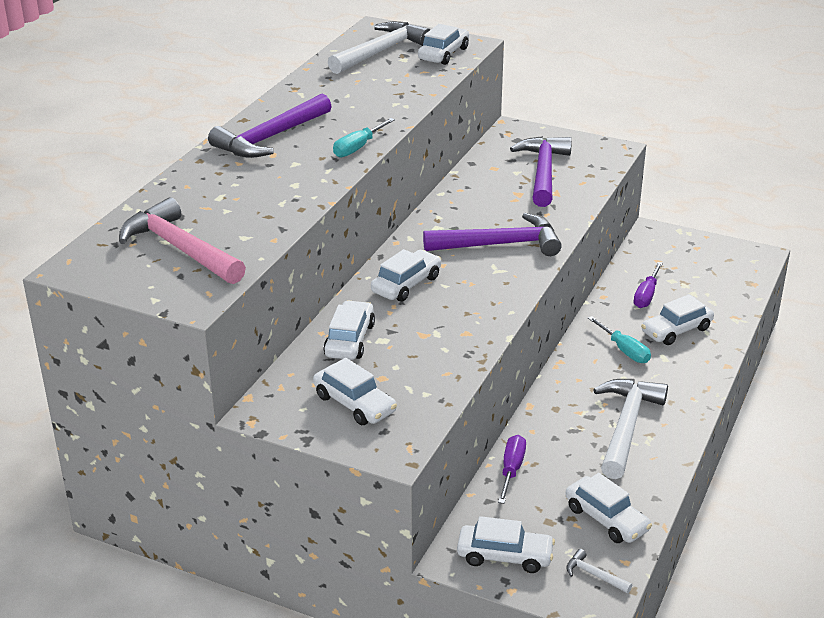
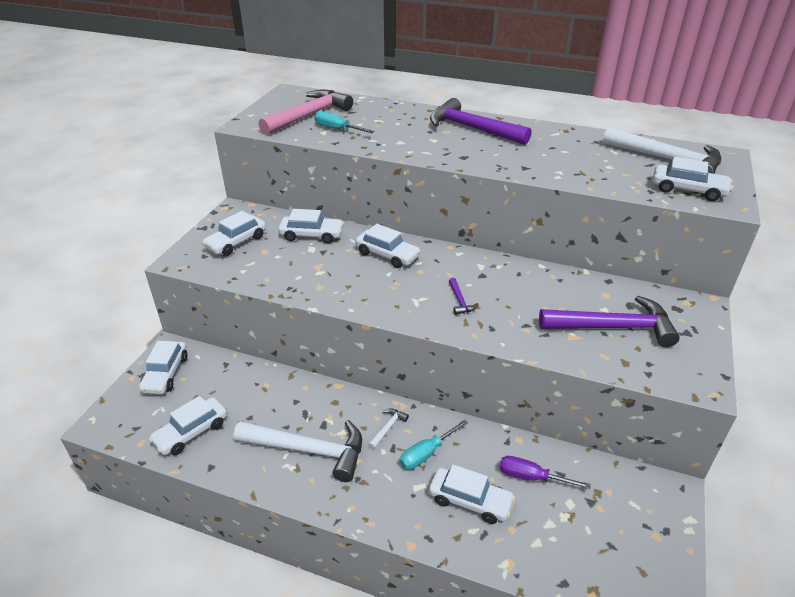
camera: 85 degrees right, 5 degrees up
turquoise screwdriver [333,118,395,158] -> turquoise screwdriver moved to [314,111,374,133]
purple hammer [423,213,562,256] -> purple hammer [449,278,478,315], size x0.42
purple screwdriver [498,435,526,504] -> none
white hammer [566,549,632,593] -> white hammer moved to [368,408,409,450]
white car [641,294,714,345] -> white car turned 150 degrees clockwise [429,464,515,524]

